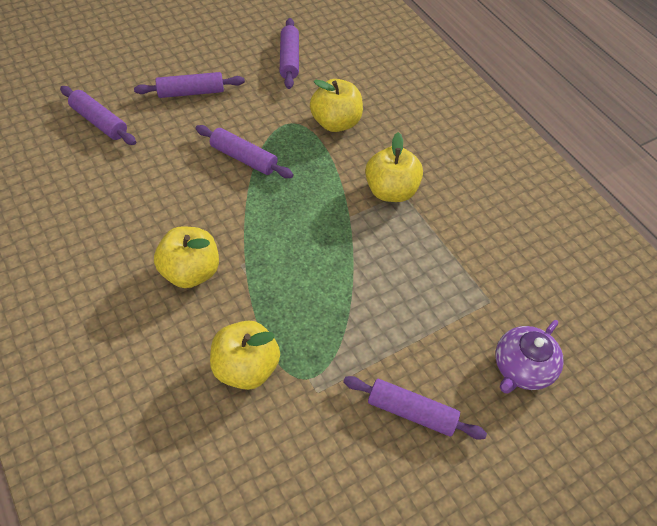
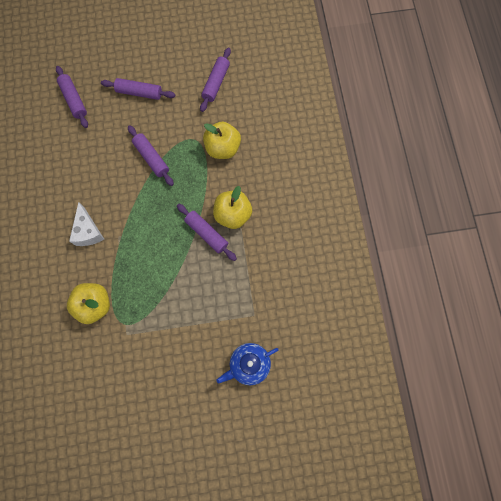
camera: 25 degrees right, 20 degrees up
yellow apple [154,226,219,288] -> white cheese [69,202,104,246]
purple rolling pin [343,376,487,440] -> purple rolling pin moved to [177,204,237,261]
purple teapot [495,320,564,393] -> blue teapot [216,343,279,385]

